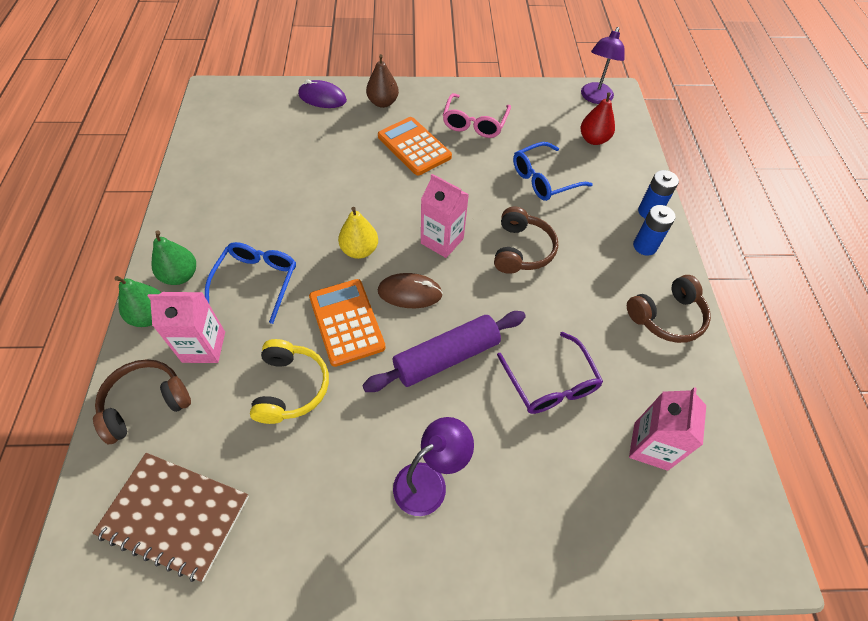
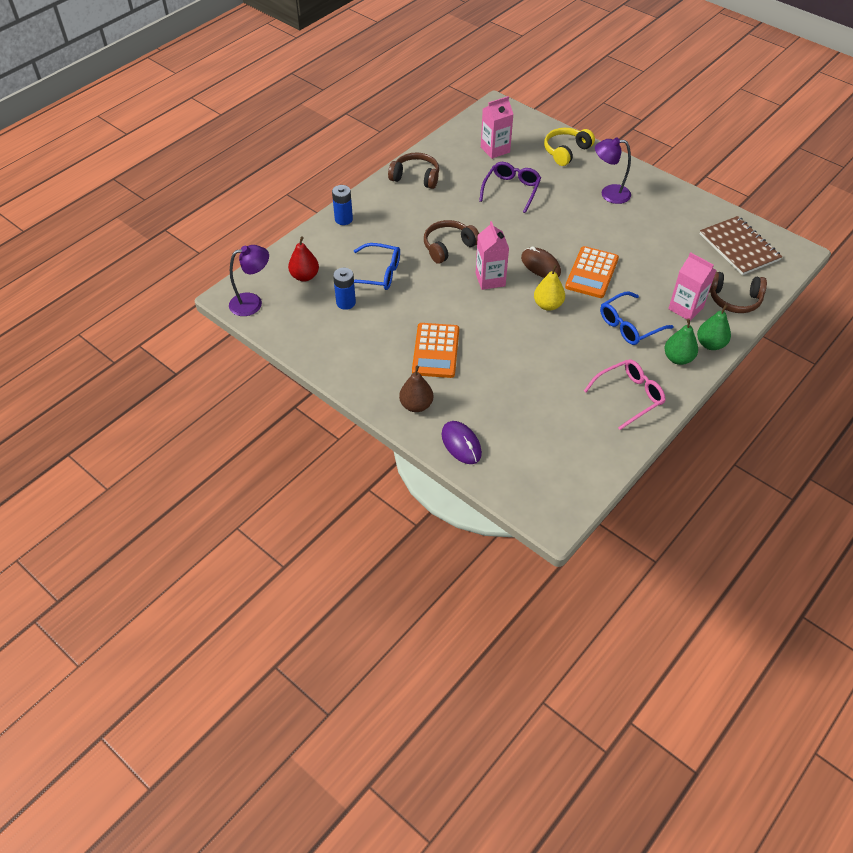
camera: 135 degrees left, 5 degrees down
yellow headphones [250,339,329,424] -> yellow headphones moved to [544,128,595,166]
purple rolling pin [362,311,526,392] -> none
pink glasses [443,93,511,138] -> pink glasses moved to [584,359,666,430]
blue battery [633,205,676,256] -> blue battery moved to [333,268,356,310]

